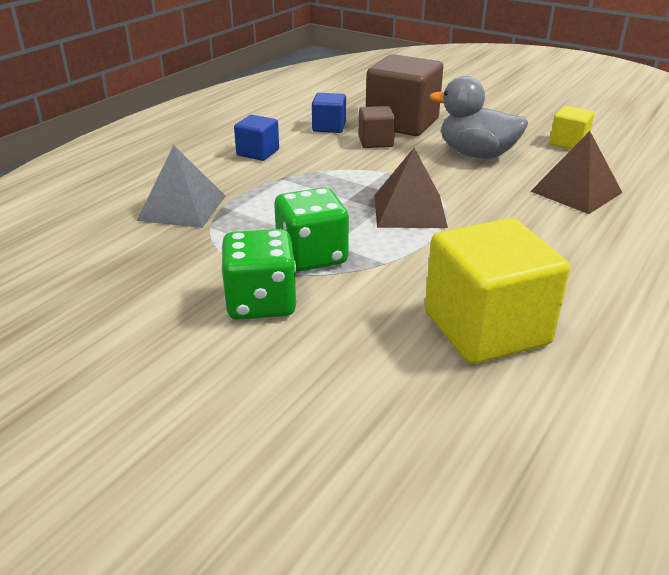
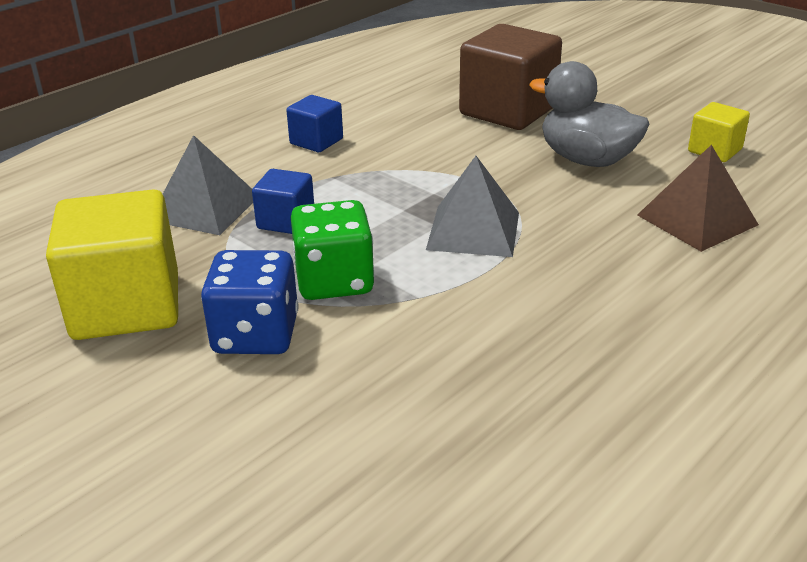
camera: 10 degrees right, 0 degrees up
green dice [221,229,296,320] -> blue dice [201,250,298,354]
blue cube [312,93,346,133] -> blue cube moved to [252,169,314,234]
brown cube [358,106,395,148] -> none
brown pyramid [374,148,448,228] -> grey pyramid [426,156,519,257]
yellow cube [425,218,570,364] -> yellow cube moved to [46,189,178,340]

